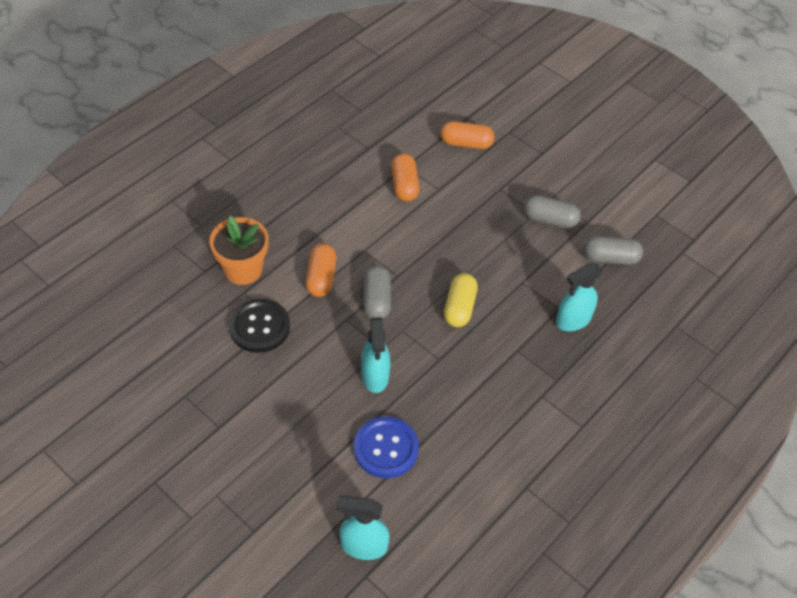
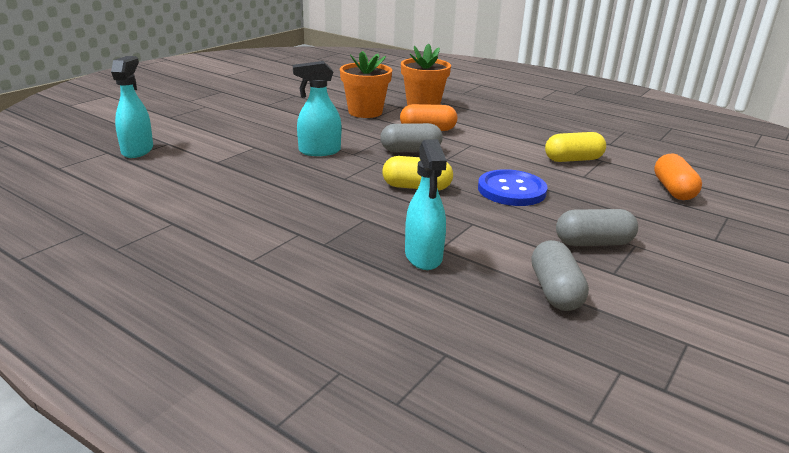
camera: 85 degrees right, 25 degrees down
black button [229,299,290,353] -> orange flower pot [340,51,392,118]
blue button [354,417,419,478] -> blue button moved to [478,169,548,206]
orange capsule [391,153,420,202] -> yellow capsule [545,132,606,162]
grey capsule [524,195,581,228] -> grey capsule turned 75 degrees clockwise [556,209,638,246]
turquoise spray bottle [556,263,603,331] -> turquoise spray bottle turned 150 degrees counterclockwise [405,139,447,270]

